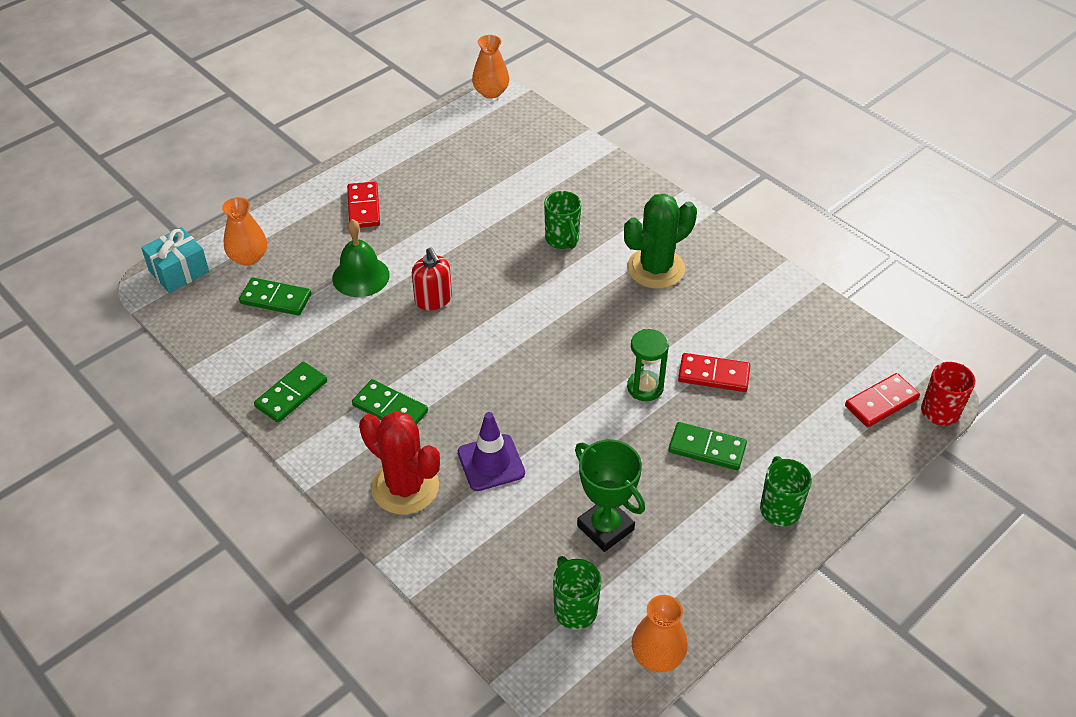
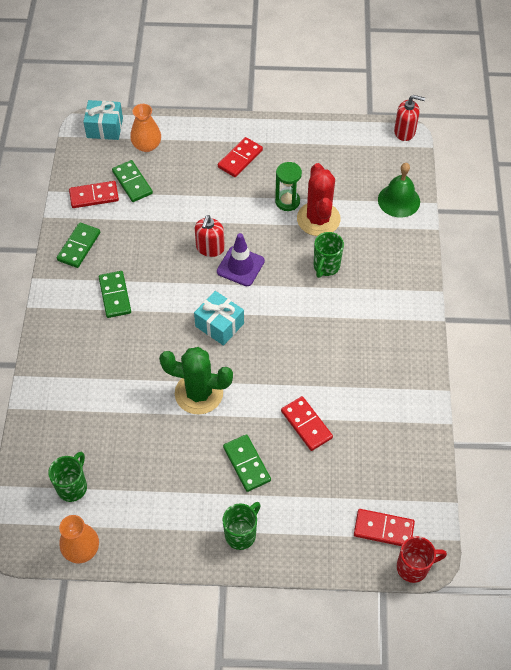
camera: 45 degrees right, 10 degrees up
green domino [254,362,327,423] -> green domino turned 60 degrees counterclockwise [57,222,100,268]
green bell [332,219,390,297] -> green bell moved to [378,163,420,218]
red cactus [359,411,440,515] -> red cactus moved to [297,163,341,236]
purple traffic cone [458,412,525,491] -> purple traffic cone moved to [217,233,265,286]
orange vase [472,35,509,99] -> red soap dispenser [394,95,425,141]
green trophy [575,439,645,552] -> none
green cactus [624,193,697,289] -> green cactus moved to [159,347,233,415]
green hourglass [627,329,669,401] -> green hourglass moved to [275,162,302,211]
none -> red domino [69,181,119,208]
none -> turquoise gift [194,291,244,346]

